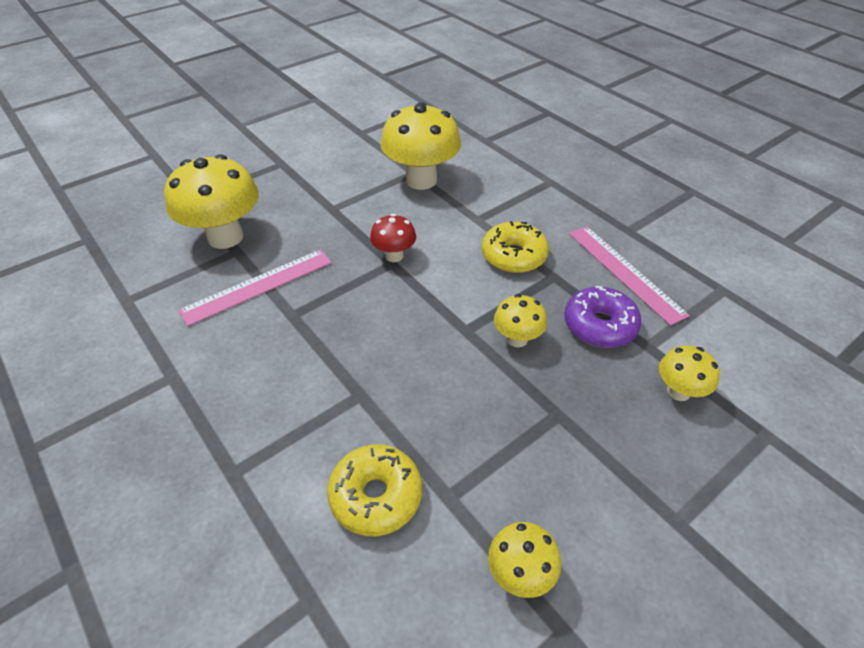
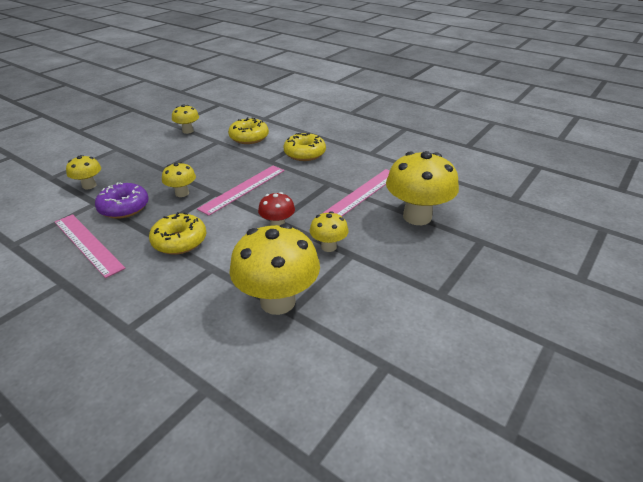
camera: 165 degrees right, 10 degrees down
none -> pink ruler [197,166,285,216]
none -> yellow donut [284,133,326,161]
none -> yellow mushroom [310,211,349,252]

